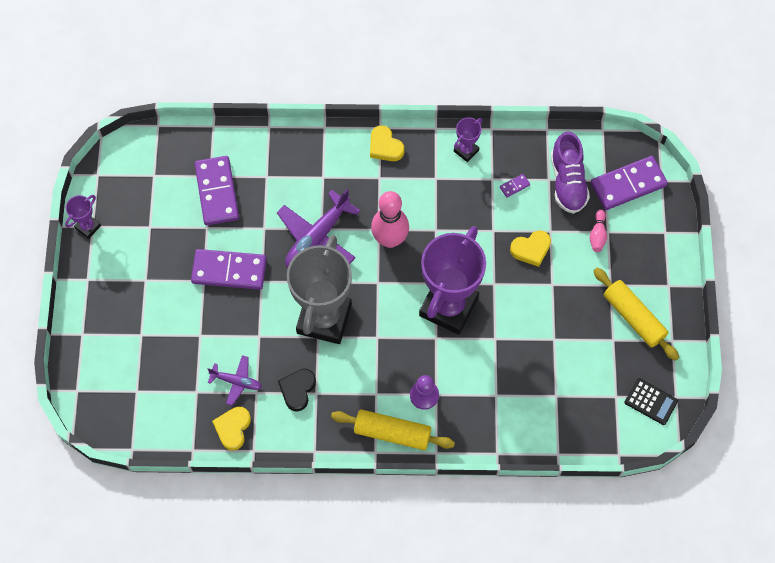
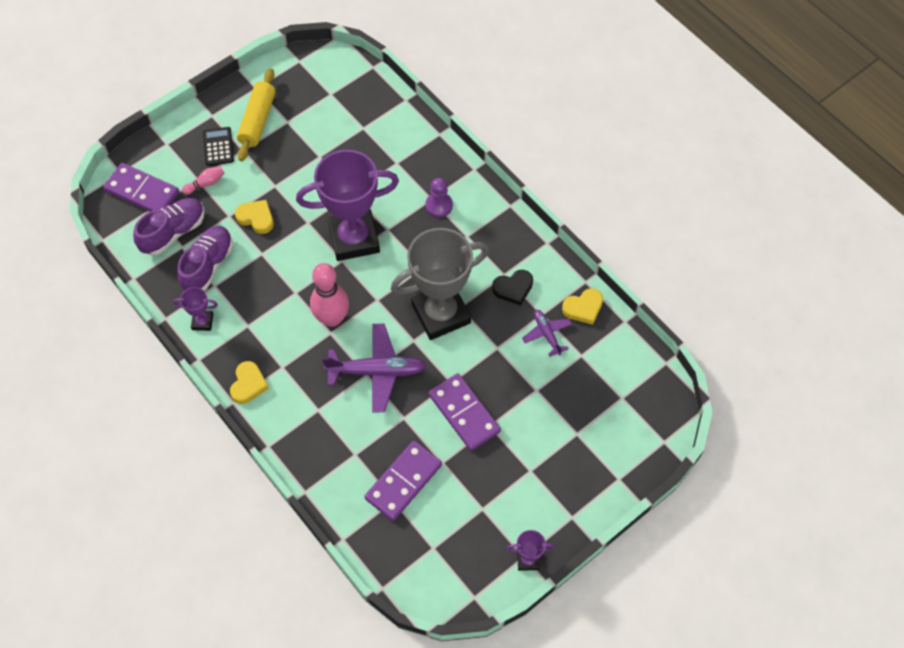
camera: 130 degrees left, 5 degrees down
yellow rolling pin [331,409,455,450] -> none
purple domino [500,174,530,198] -> purple shoe [177,226,233,291]
black calculator [624,378,678,425] -> black calculator moved to [203,127,234,166]

